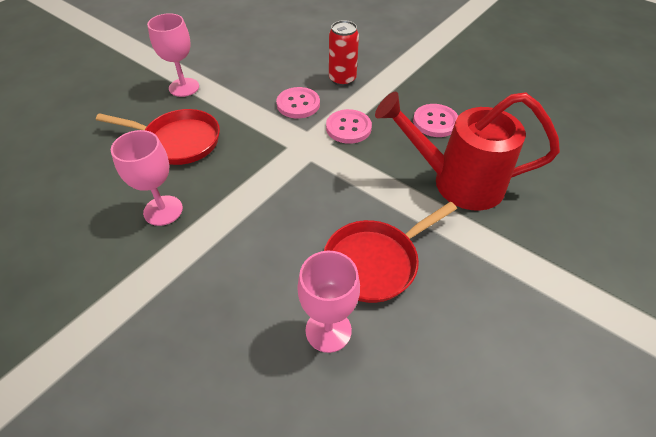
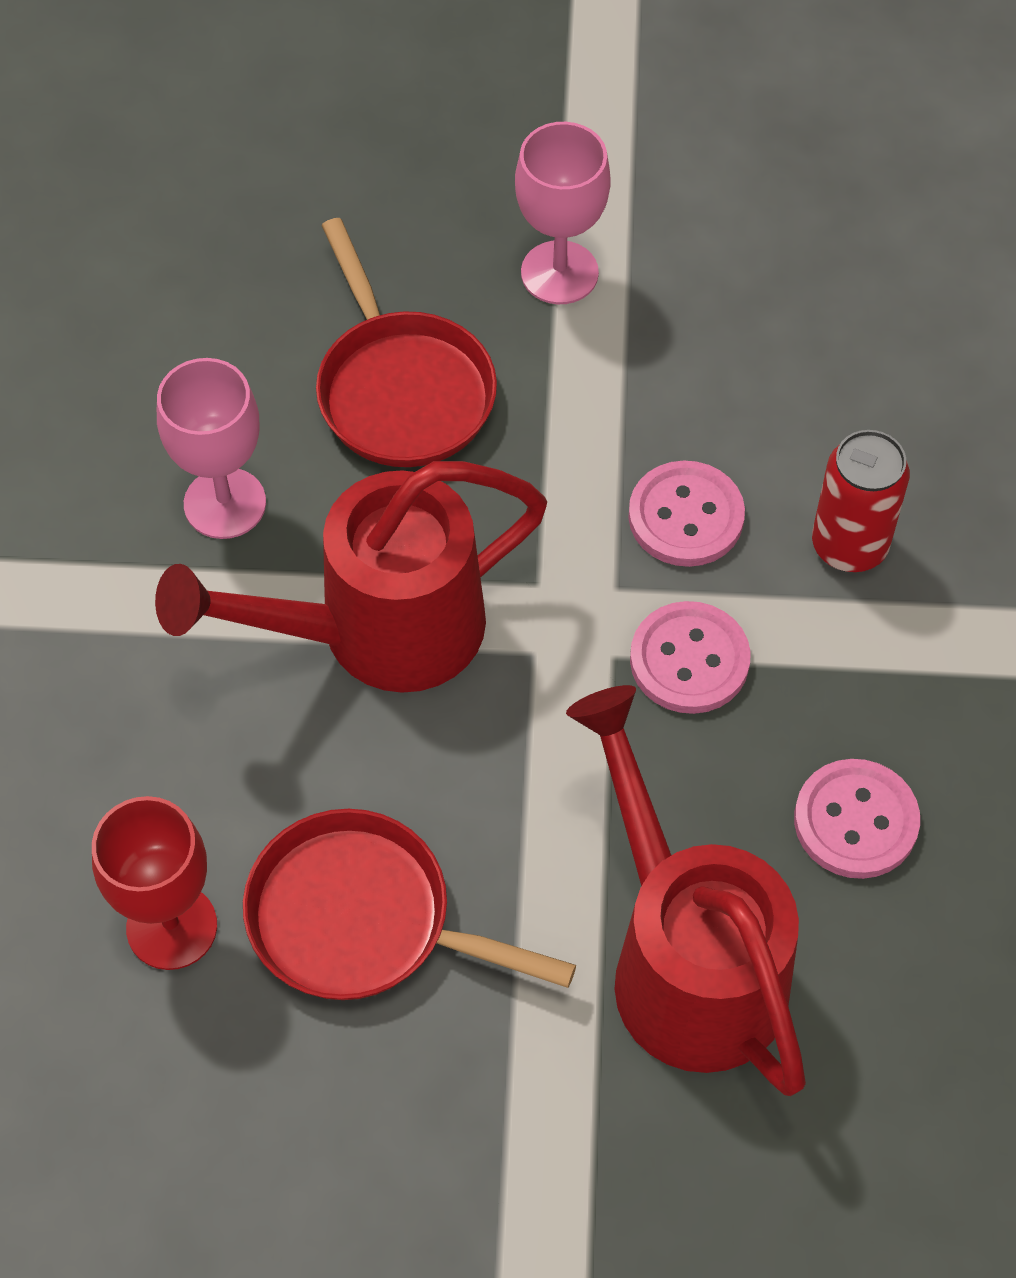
camera: 55 degrees right, 10 degrees up
pink goblet [297,251,360,353] -> red goblet [92,796,217,970]
none -> red watering can [155,461,547,693]

